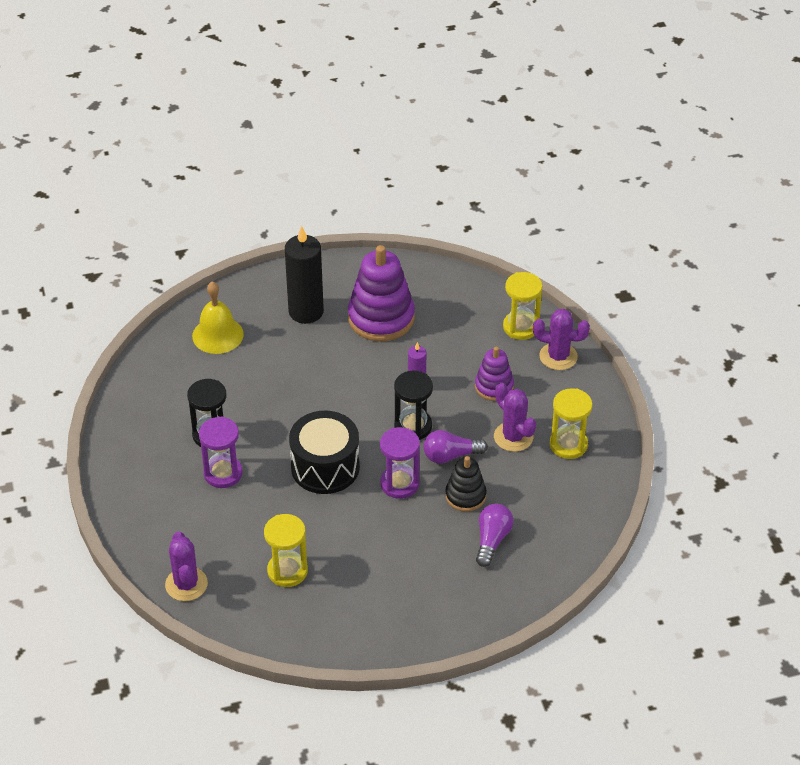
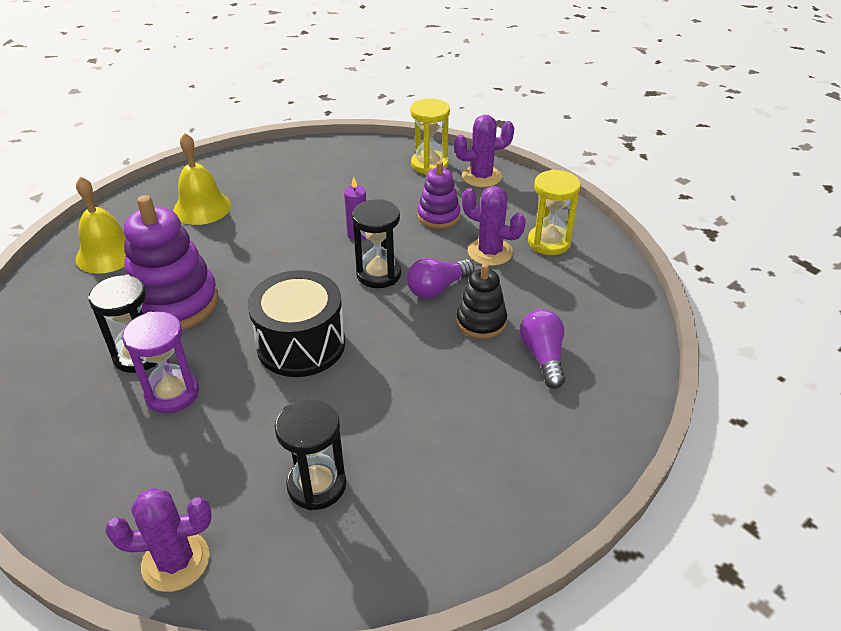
camera: 25 degrees left, 5 degrees down
purple cactus [165,531,208,601] -> purple cactus turned 60 degrees counterclockwise [105,488,212,592]
yellow hourglass [264,514,308,587] -> black hourglass [275,399,346,510]
black candle [285,226,324,324] -> yellow bell [173,133,231,225]
purple stacking toy [348,245,415,342] -> purple stacking toy moved to [124,195,218,330]
purple hourglass [380,427,420,499] -> none

